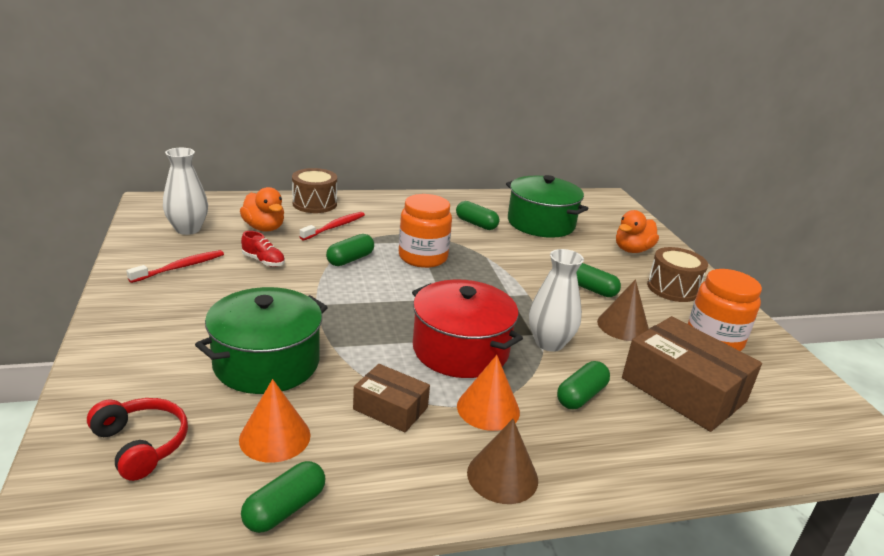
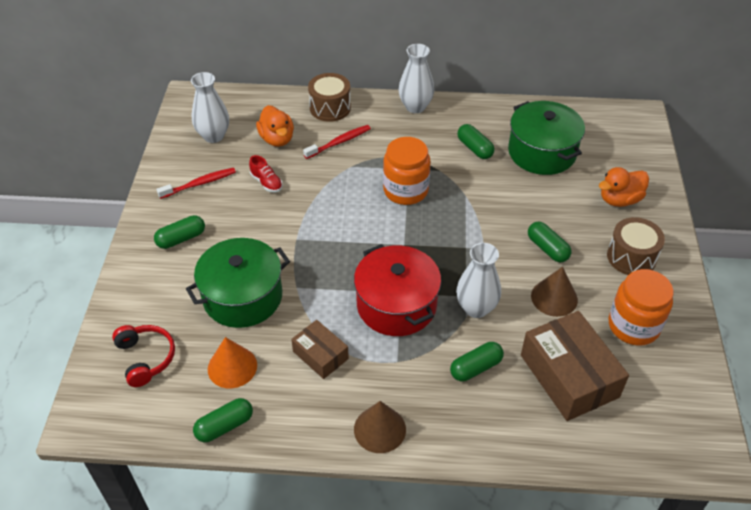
camera: 20 degrees right, 20 degrees up
green capsule [326,234,374,266] -> green capsule moved to [154,215,205,249]
orange cone [457,355,520,431] -> none
none -> white vase [399,44,434,113]

